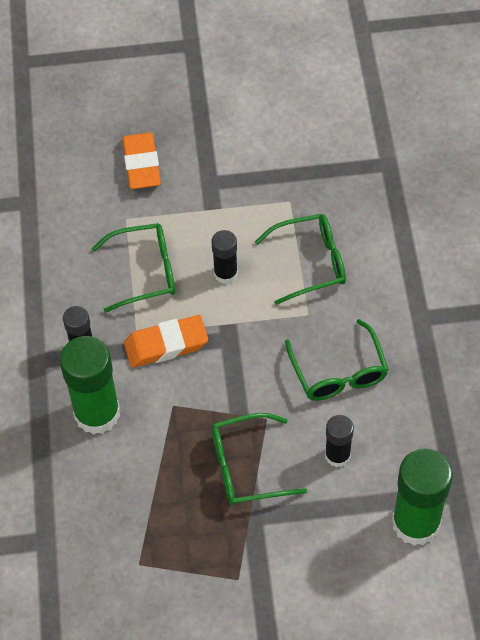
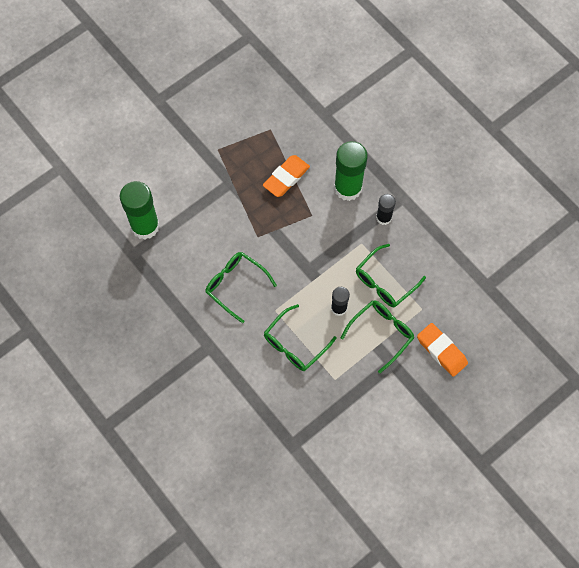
camera: 145 degrees right, 10 degrees up
orange eraser [124,315,208,367] -> orange eraser moved to [263,155,310,197]
green glasses [212,413,307,506] -> green glasses moved to [341,300,414,373]
black glue stick [325,415,354,467] -> none

